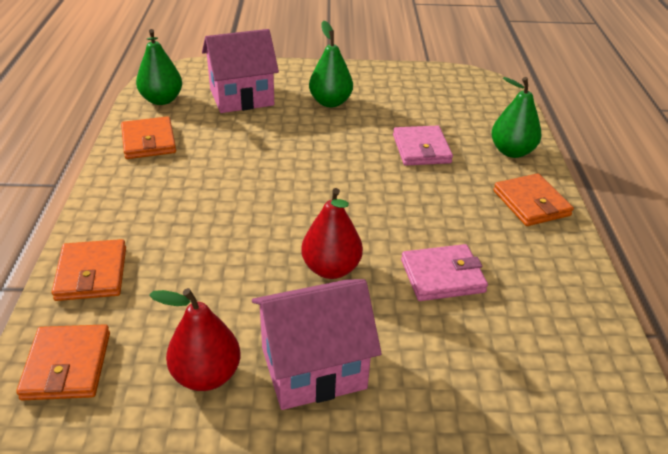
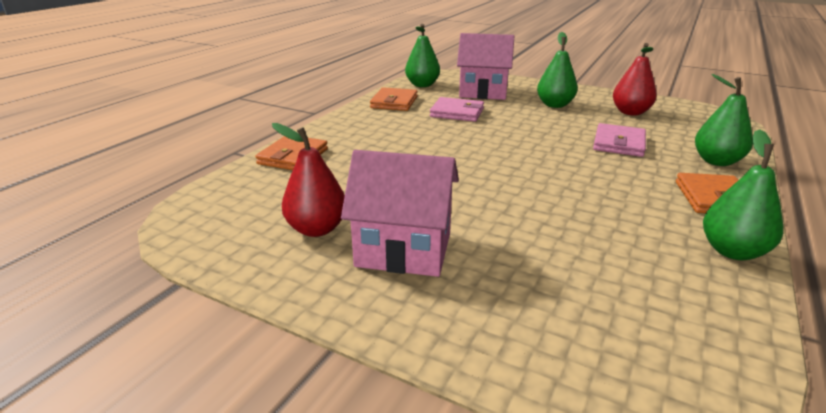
camera: 30 degrees right, 10 degrees down
orange wallet [16,324,110,400] -> none
red pear [301,188,363,279] -> red pear moved to [613,43,657,115]
pink wallet [401,244,488,301] -> pink wallet moved to [430,97,484,122]
none -> green pear [703,129,783,260]

